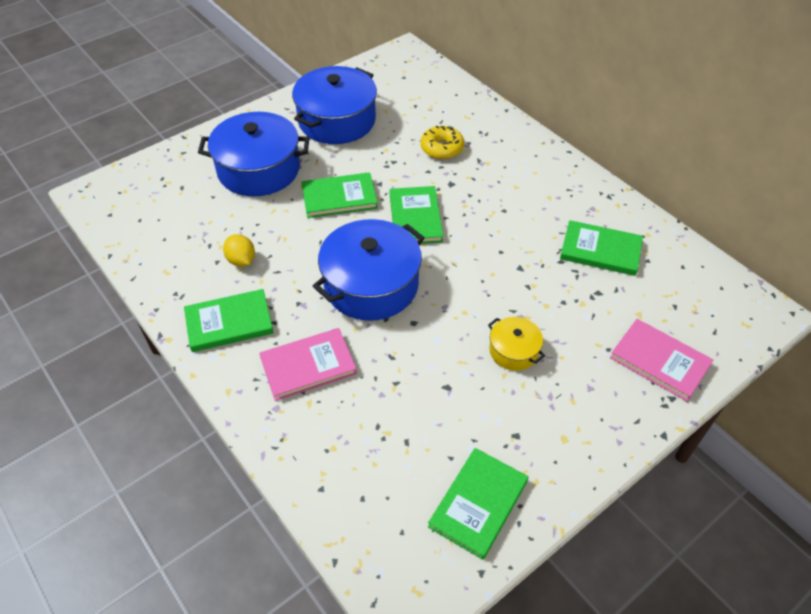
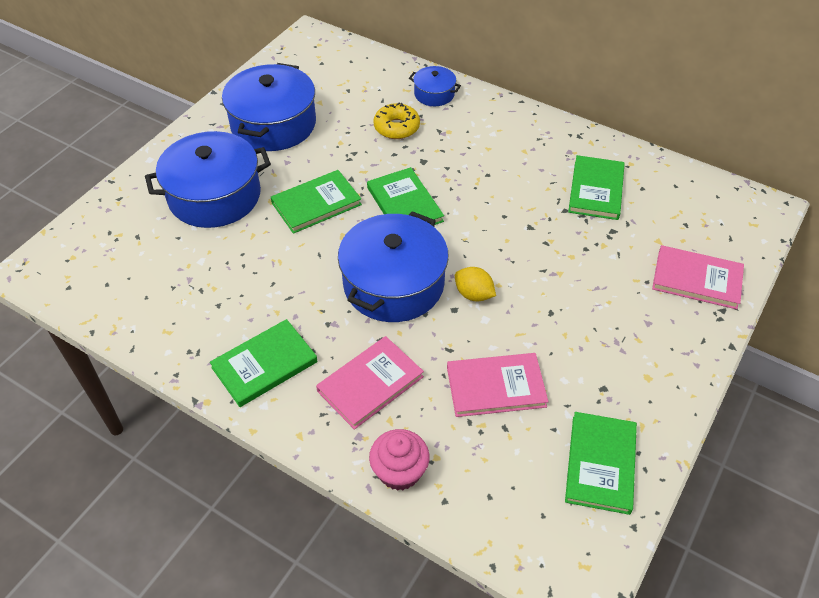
camera: 20 degrees left, 0 degrees up
yellow lemon [223,234,255,267] -> yellow lemon moved to [455,267,496,302]
yellow pot [488,317,545,371] -> none
green book [560,220,643,276] -> green book turned 75 degrees counterclockwise [568,155,625,220]
none -> pink cupcake [369,429,430,491]
none -> blue pot [409,66,461,106]
none -> pink book [447,353,548,417]

